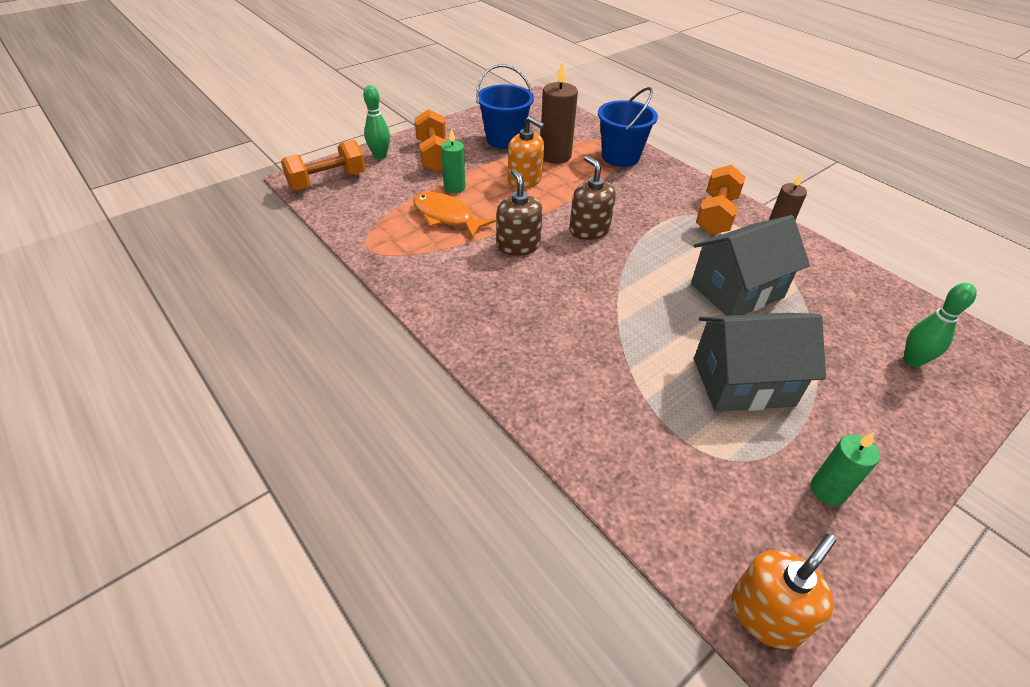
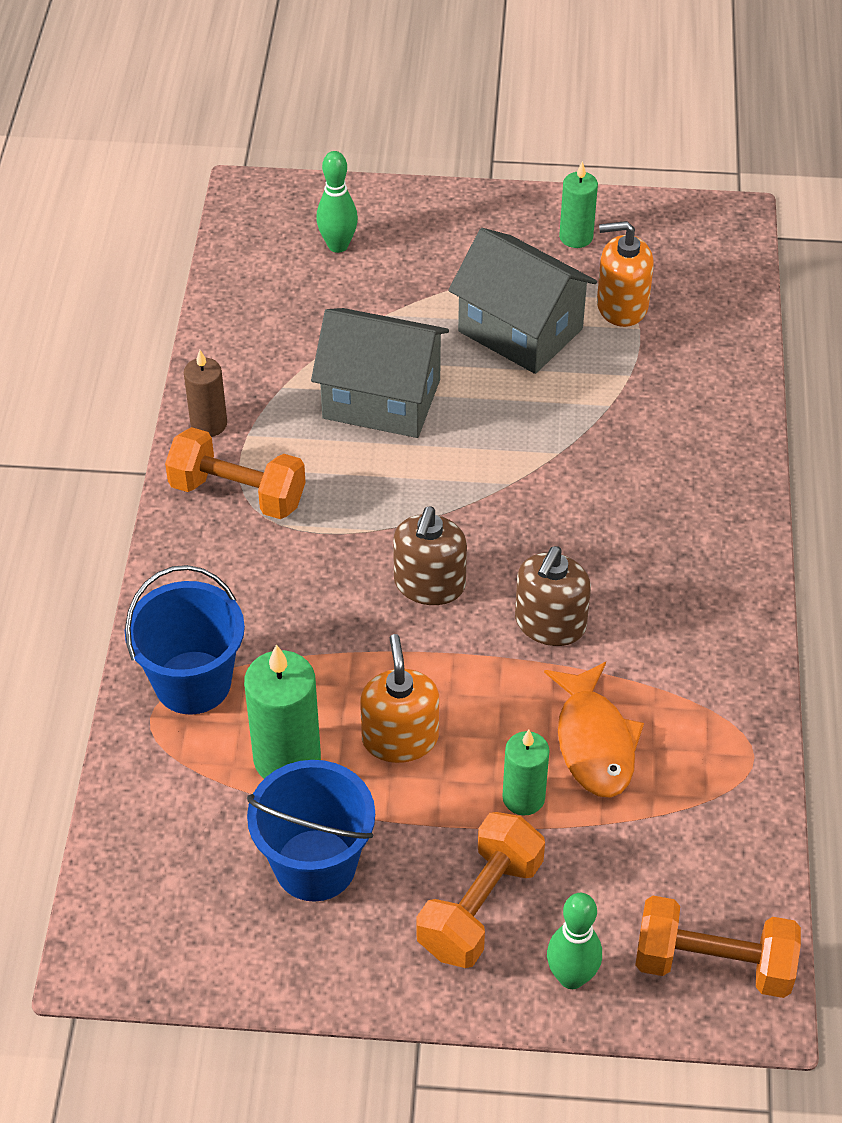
camera: 135 degrees left, 5 degrees up
brown candle [540,61,578,164] -> green candle [244,644,321,779]
orange dumbbell [696,165,745,235] -> orange dumbbell turned 45 degrees clockwise [165,427,306,519]
orange soap dispenser [732,534,836,650] -> orange soap dispenser moved to [597,221,654,327]

